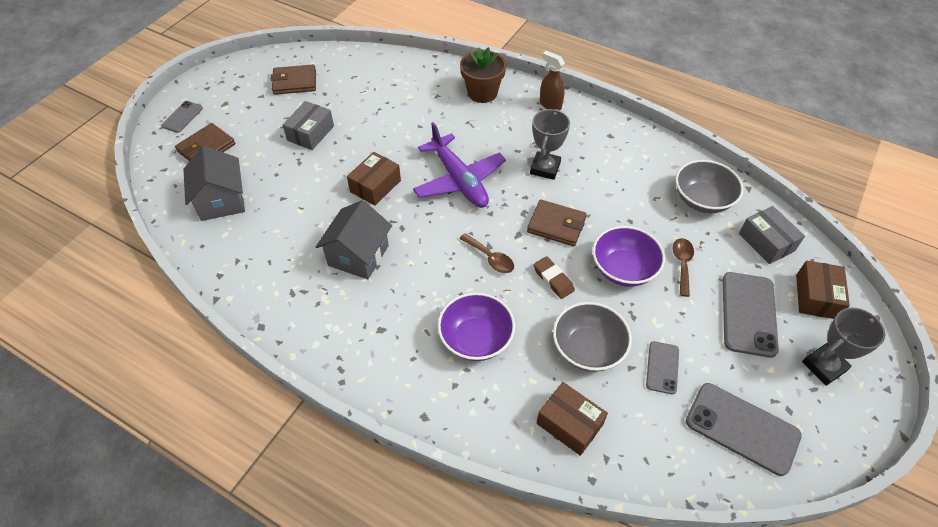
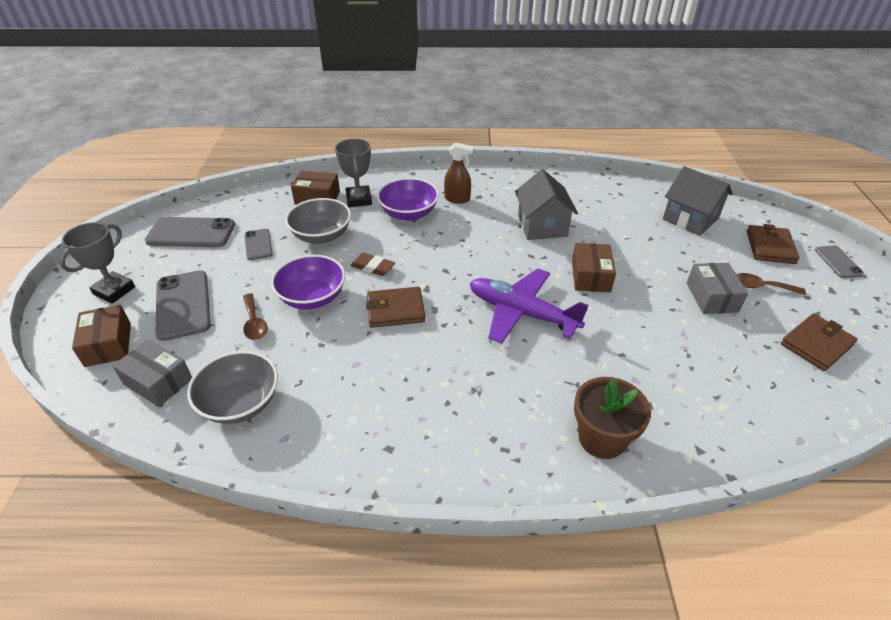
camera: 150 degrees right, 10 degrees down
brown spoon [459,233,514,273] -> brown spoon moved to [736,273,806,295]
grey trophy [530,109,570,180] -> grey trophy moved to [335,139,372,207]
brown spray bottle [540,51,565,111] -> brown spray bottle moved to [444,143,474,204]

